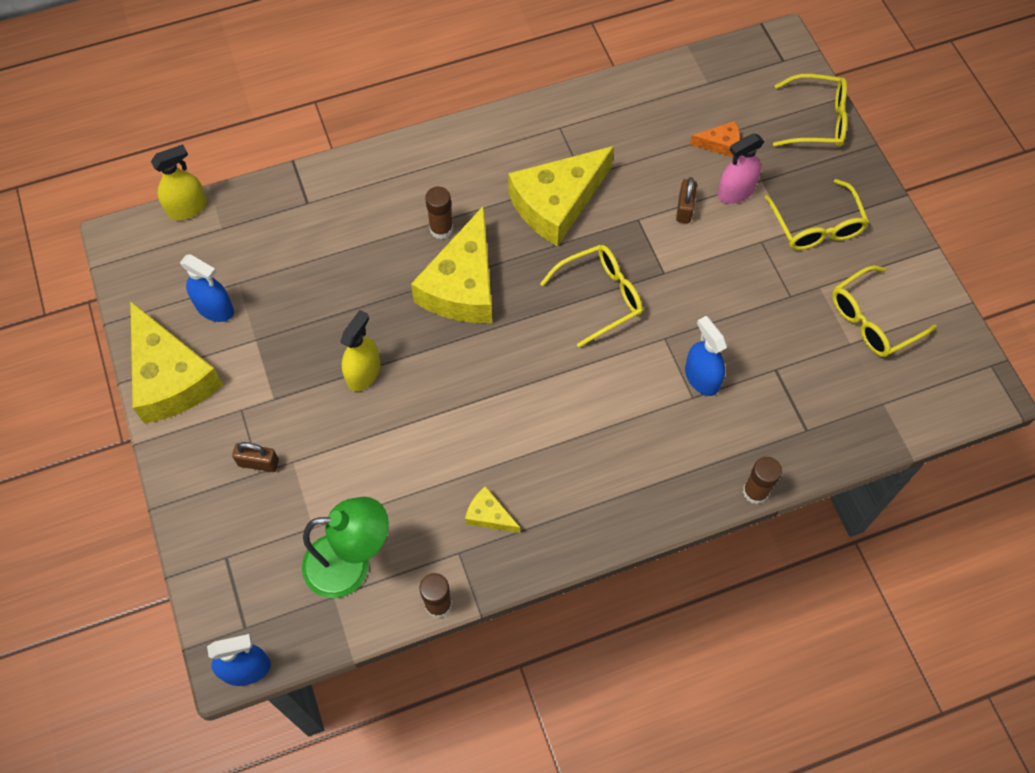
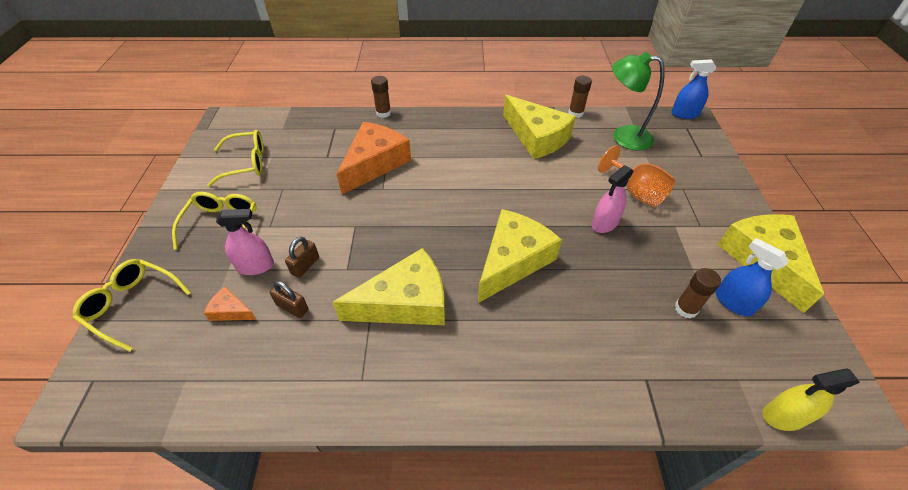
camera: 160 degrees left, 15 degrees down
brown padlock [232,442,279,472] -> brown padlock moved to [269,281,308,318]
yellow spray bottle [340,310,380,391] -> pink spray bottle [592,165,633,233]
brown glue stick [425,187,453,239] -> brown glue stick moved to [675,268,721,319]
yellow cheese [465,486,520,533] -> yellow cheese [503,95,576,159], size x2.26
yellow glasses [540,245,643,347] -> none
blue spray bottle [685,316,727,396] -> orange cheese [337,122,411,194]
none -> orange goblet [598,145,675,207]

